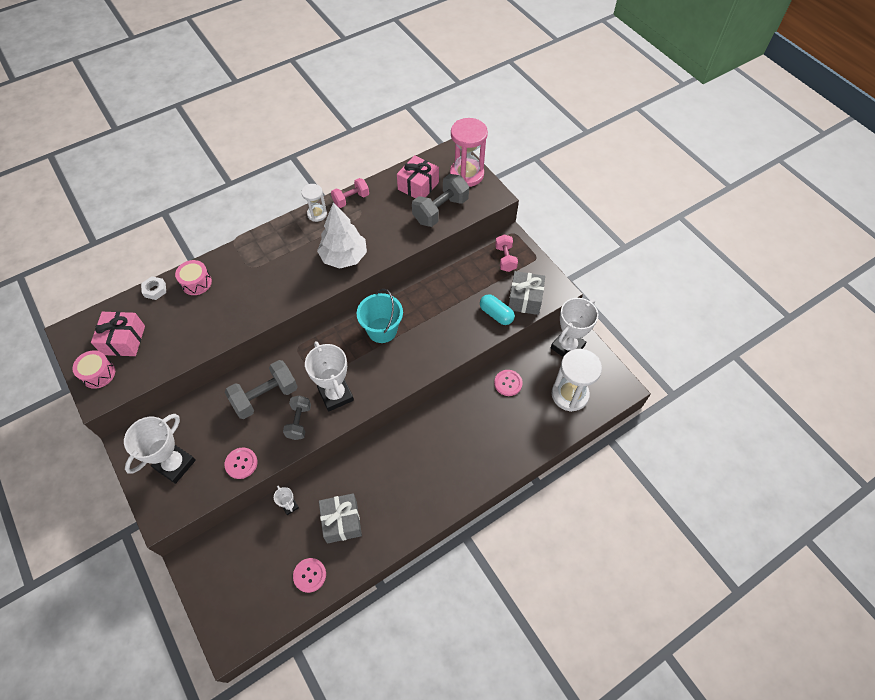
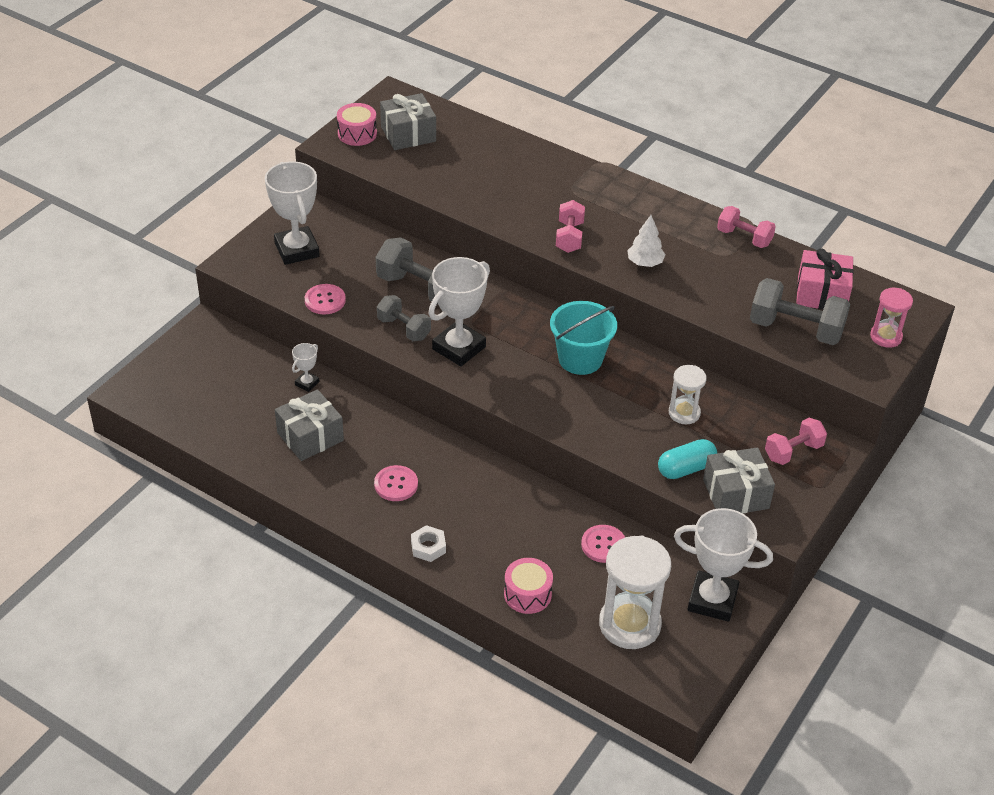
camera: 65 degrees right, 15 degrees down
pink gift [91,312,145,356] -> grey gift [380,93,436,150]
white trophy [124,414,196,484] -> white trophy turned 60 degrees clockwise [265,162,320,265]
white nut [141,276,166,300] -> white nut moved to [411,525,446,562]
pink drum [175,260,212,295] -> pink drum moved to [504,558,553,614]
grey dumbbell [283,396,311,440] -> grey dumbbell turned 60 degrees clockwise [377,295,431,341]
pink button [293,558,326,593] -> pink button moved to [374,465,418,501]
white hourglass [301,184,327,222] -> white hourglass moved to [669,365,707,424]
white tree [317,203,367,269] -> white tree [627,215,666,267], size x0.53
pink hourglass [450,118,488,187] -> pink hourglass [870,288,913,348], size x0.56
turquoise capsule [480,294,515,325] -> turquoise capsule turned 45 degrees clockwise [658,439,718,479]
none -> pink dumbbell [556,200,585,253]

